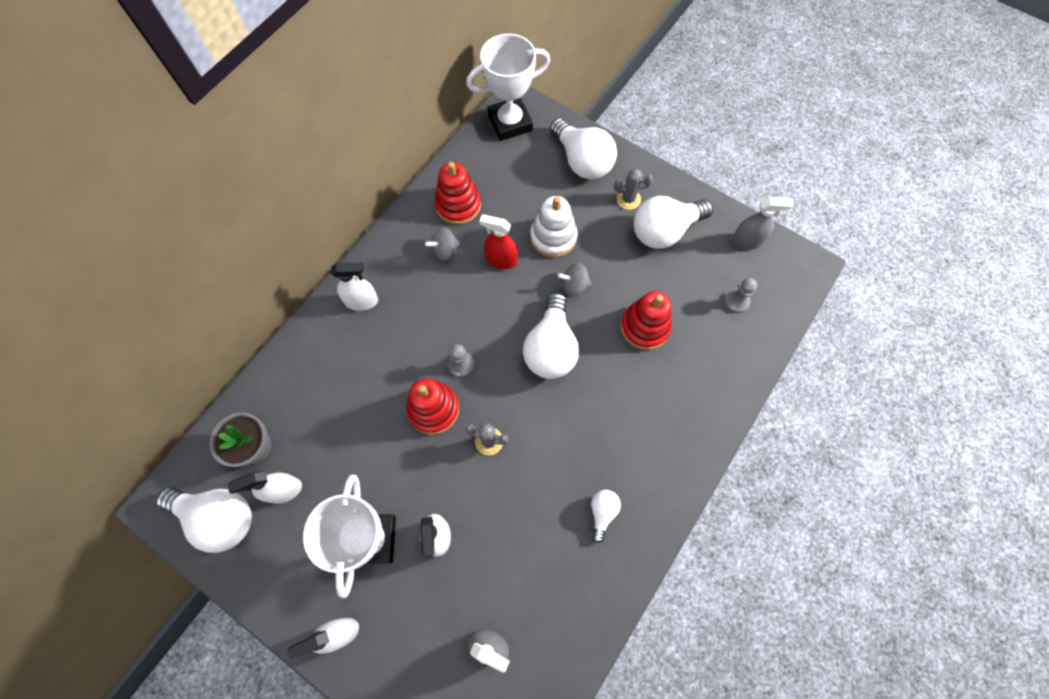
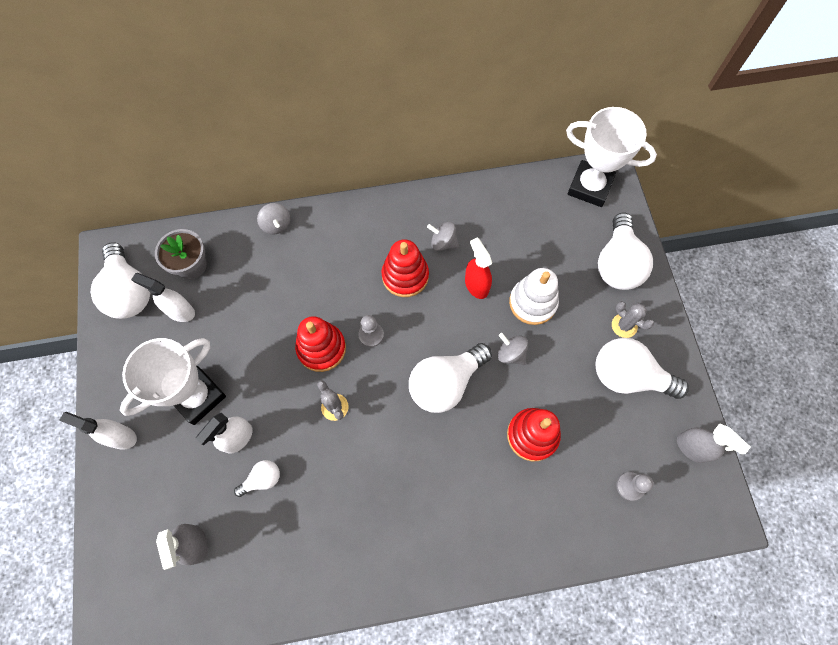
camera: 45 degrees right, 0 degrees up
white spray bottle [331,262,378,311] -> none
red stacking toy [434,162,481,225] -> red stacking toy moved to [382,239,429,297]
white light bulb [591,490,621,543] -> white light bulb moved to [234,460,280,497]
none -> grey spinning top [257,203,290,235]

